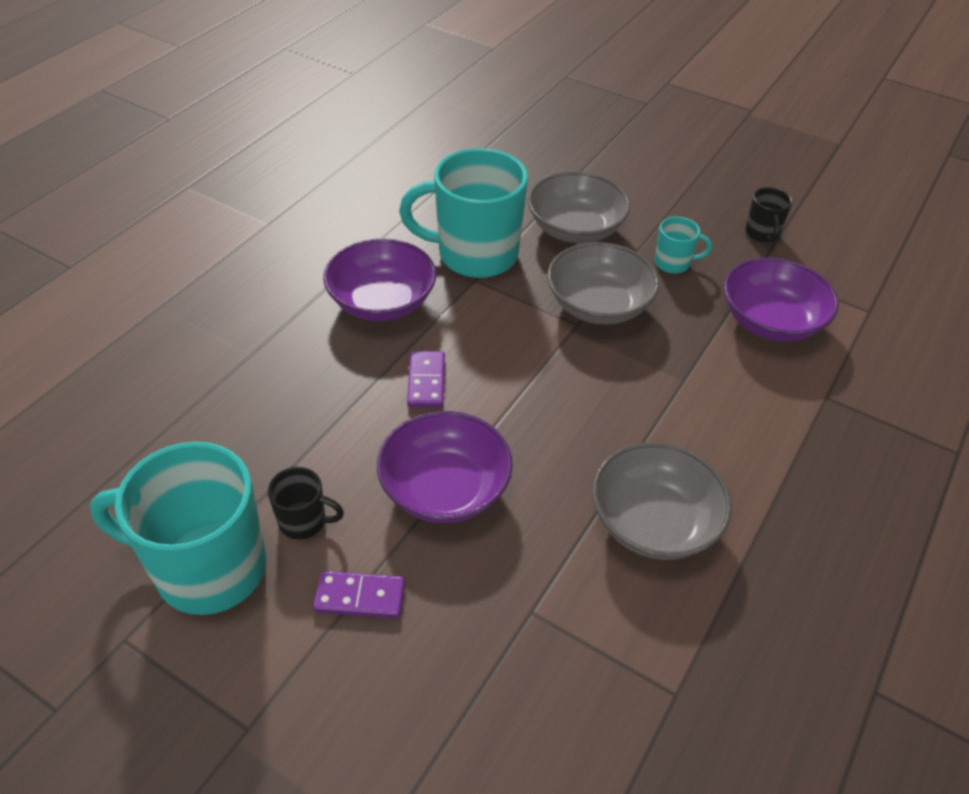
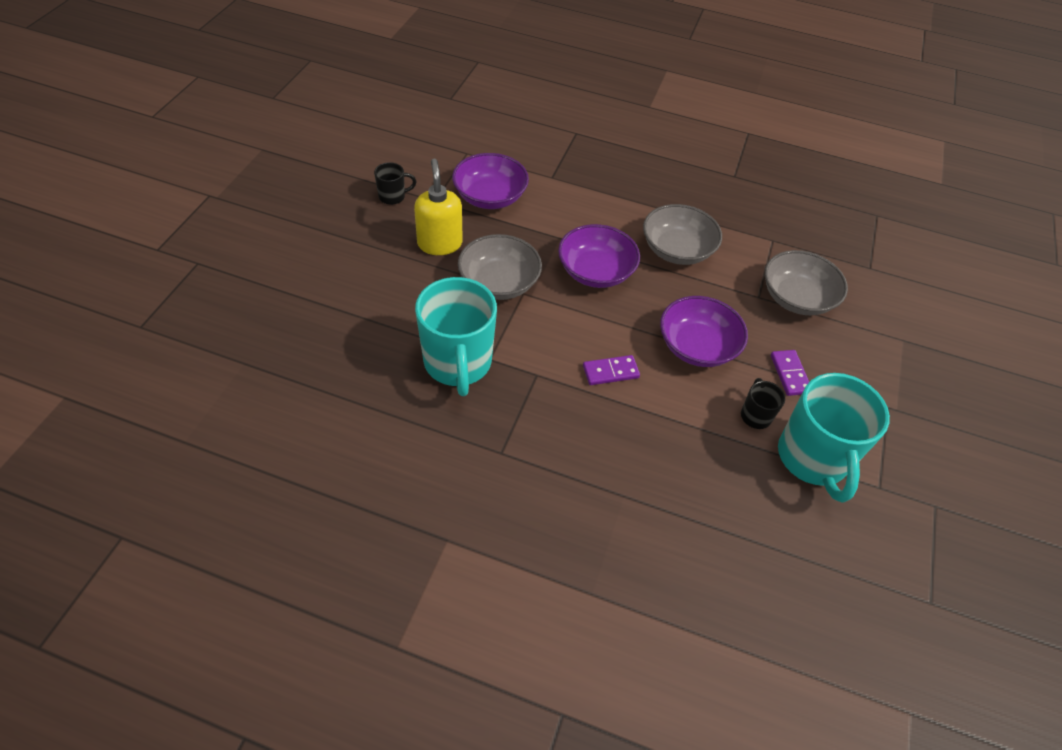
camera: 105 degrees left, 5 degrees up
purple bowl [323,239,436,321] -> purple bowl moved to [558,224,640,288]
grey bowl [528,172,630,243] -> grey bowl moved to [765,250,848,315]
turquoise mug [655,217,712,274] -> yellow soap dispenser [414,159,462,255]

